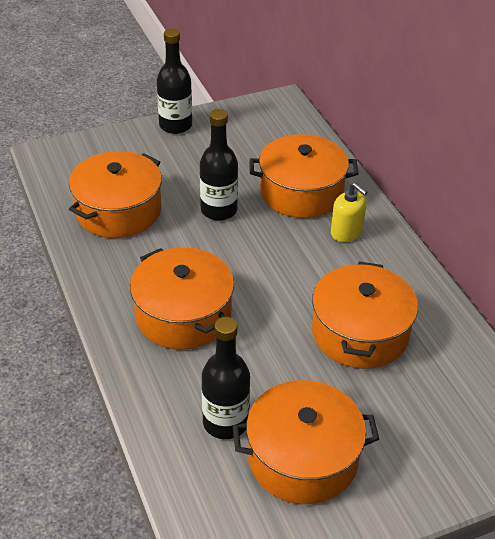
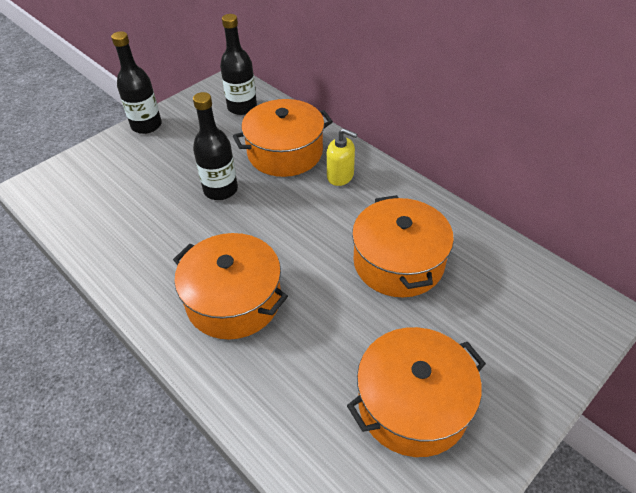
camera: 20 degrees left, 5 degrees up
orange pot [69,151,162,238] -> none
black bottle [202,317,250,439] -> black bottle moved to [220,14,257,115]

